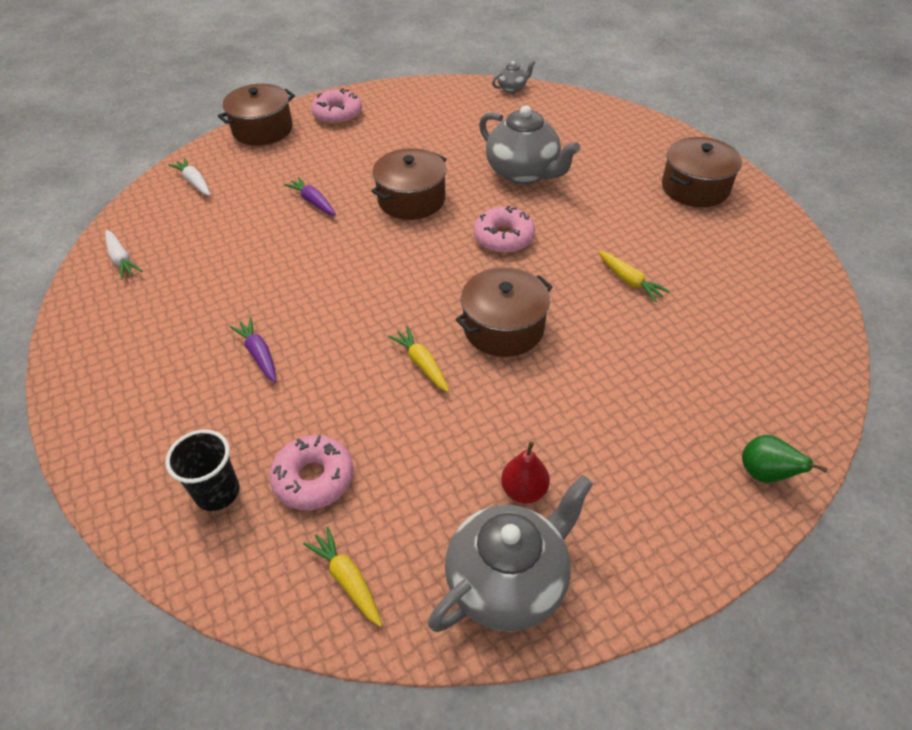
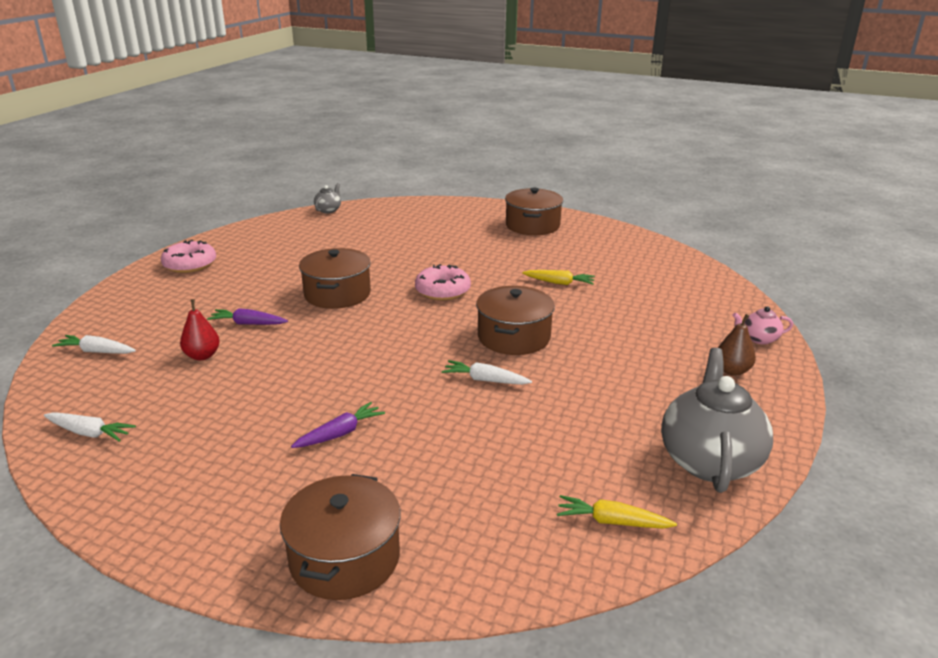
camera: 40 degrees left, 20 degrees down
black cup [165,430,240,511] -> none
brown pot [218,84,295,145] -> brown pot moved to [280,474,401,600]
purple carrot [229,317,276,382] -> purple carrot turned 120 degrees clockwise [291,402,385,448]
pink donut [269,435,354,510] -> none
yellow carrot [388,326,449,392] -> white carrot [442,360,532,385]
grey teapot [479,105,580,184] -> none
red pear [501,441,550,503] -> red pear moved to [180,299,220,360]
green pear [742,435,827,483] -> pink teapot [732,306,793,345]
none -> brown pear [718,314,756,376]

